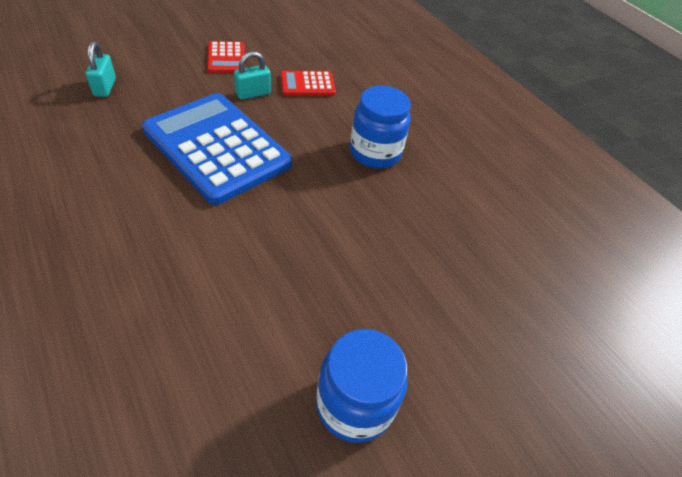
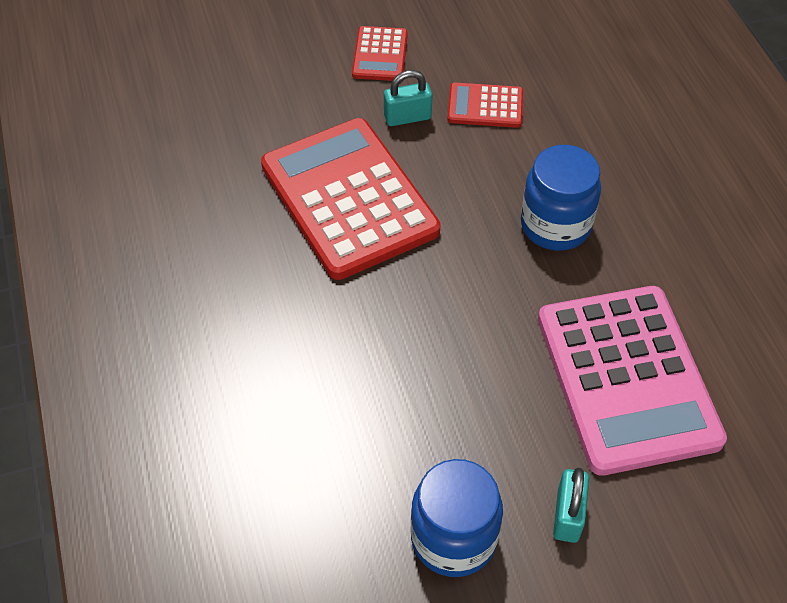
camera: 20 degrees right, 5 degrees up
turquoise padlock [86,41,116,97] -> turquoise padlock moved to [553,468,589,543]
blue calculator [142,93,292,205] -> red calculator [261,118,441,280]
none -> pink calculator [538,286,727,476]

